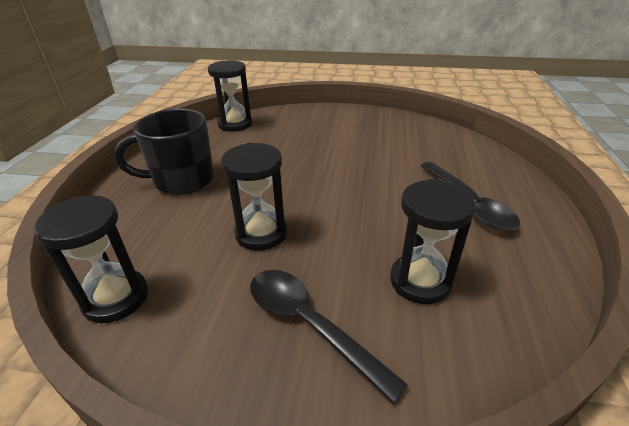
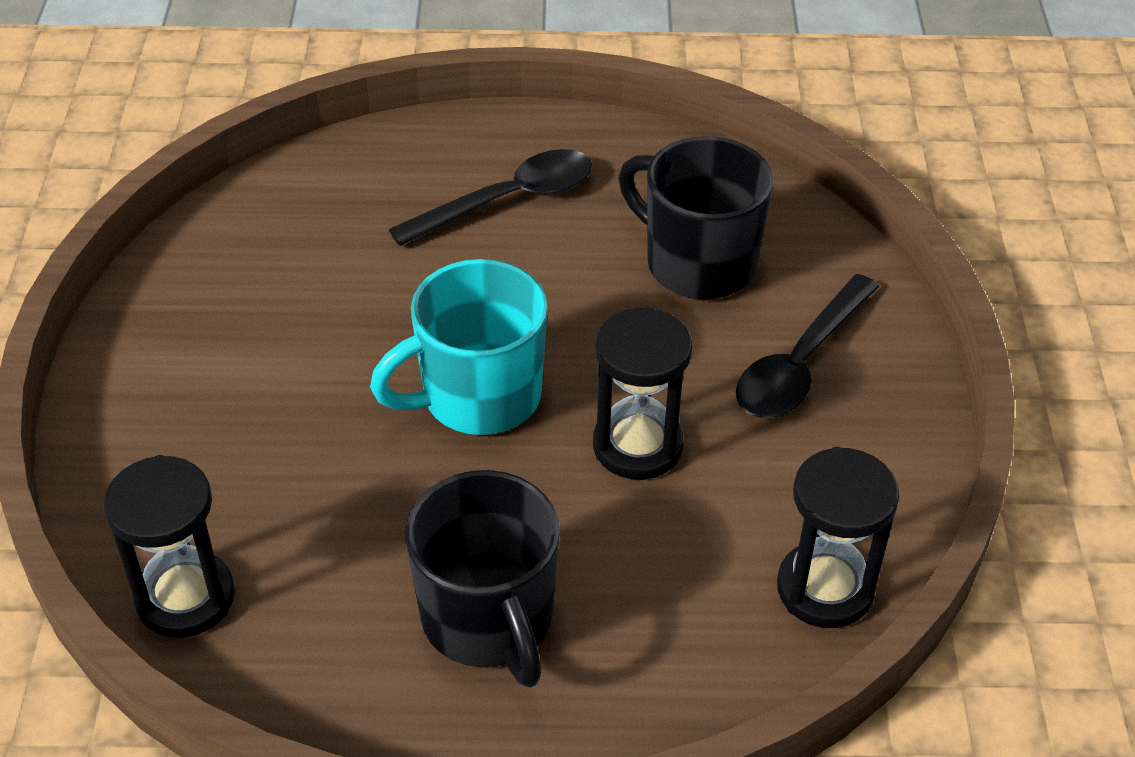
camera: 100 degrees left, 10 degrees up
black hourglass [390,179,476,304] -> black mug [619,136,773,299]
none -> turquoise mug [370,259,548,435]

